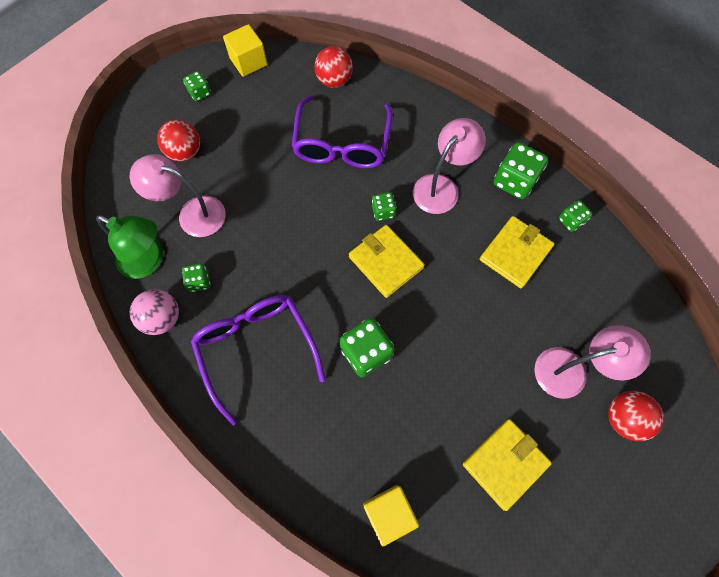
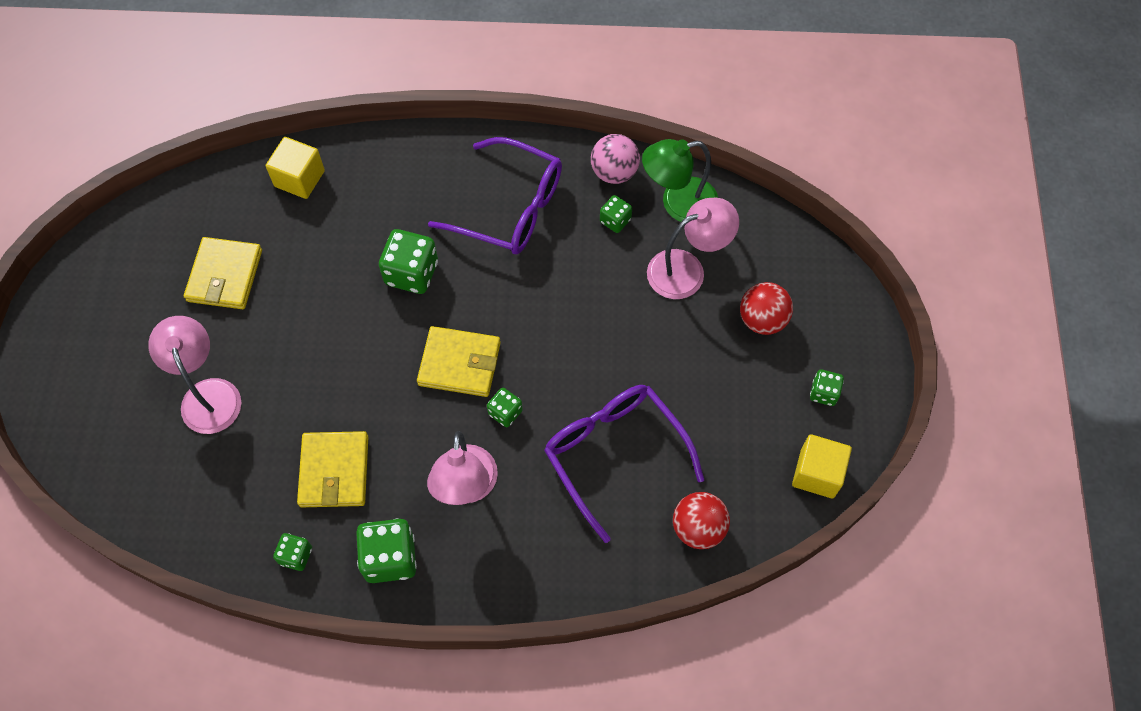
camera: 140 degrees right, 5 degrees down
pink lamp [534,325,651,399] -> pink lamp turned 120 degrees clockwise [148,316,242,434]
red ball [608,391,664,441] -> none

